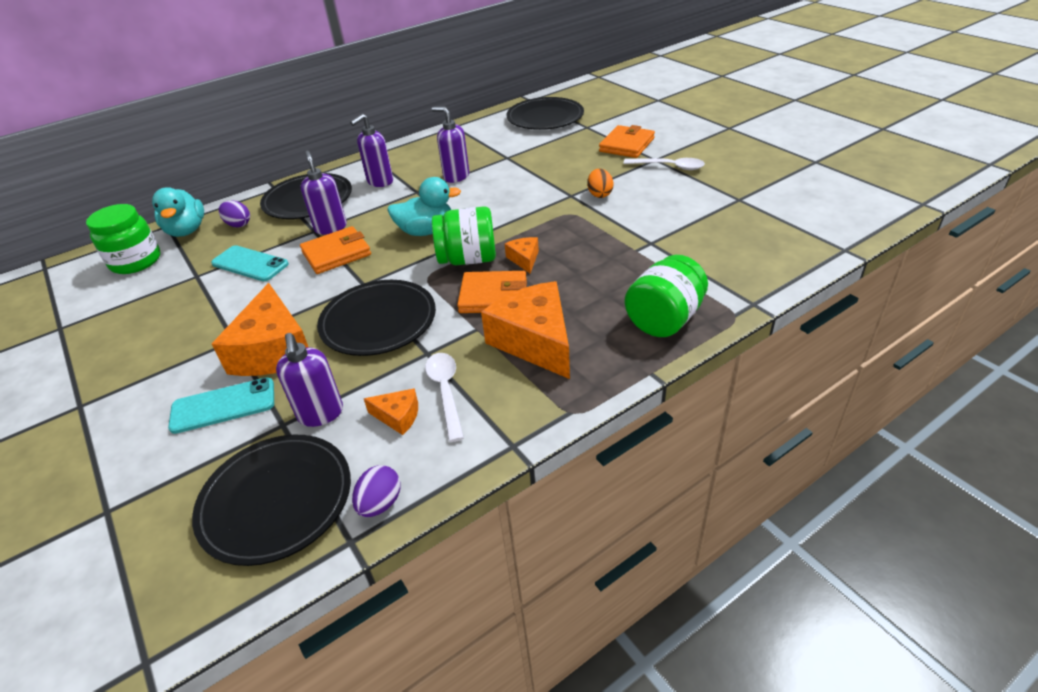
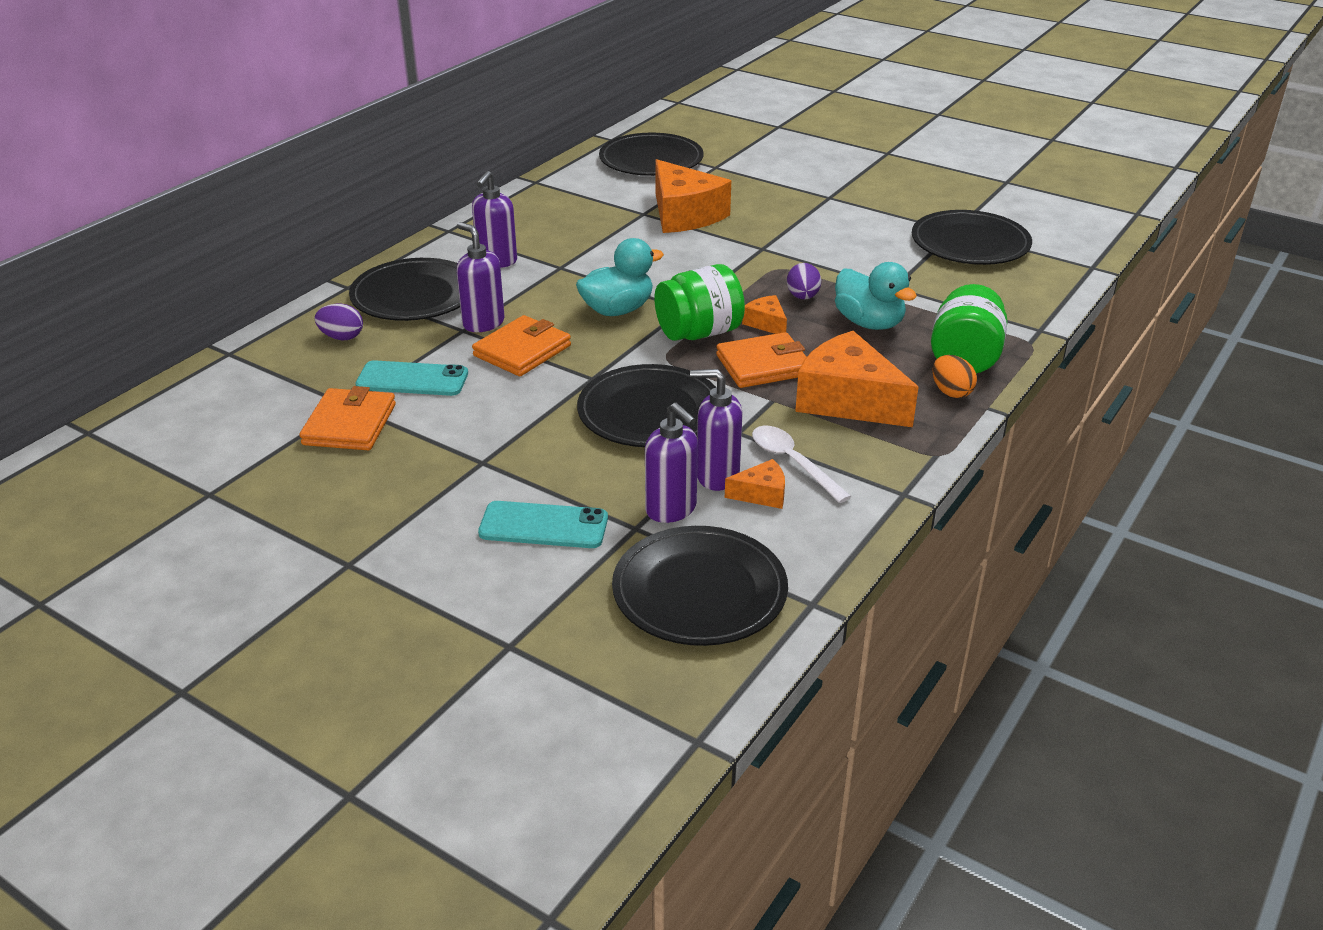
camera: 25 degrees left, 5 degrees down
green jar [86,204,161,274] -> none
turquoise duck [152,187,204,237] -> turquoise duck moved to [835,262,917,330]
turquoise phone [168,377,274,434] -> turquoise phone turned 45 degrees clockwise [478,501,608,548]
orange cheese [212,283,308,376] -> orange cheese moved to [655,159,731,233]
purple egg [352,465,401,517] -> purple egg moved to [787,263,821,300]
purple soap dispenser [432,107,469,183] -> purple soap dispenser moved to [690,369,743,491]
orange egg [587,169,614,198] -> orange egg moved to [932,355,977,398]
orange wallet [599,125,655,158] -> orange wallet moved to [300,386,396,450]
white spoon [623,158,705,170] -> none
none -> black plate [912,210,1032,265]

